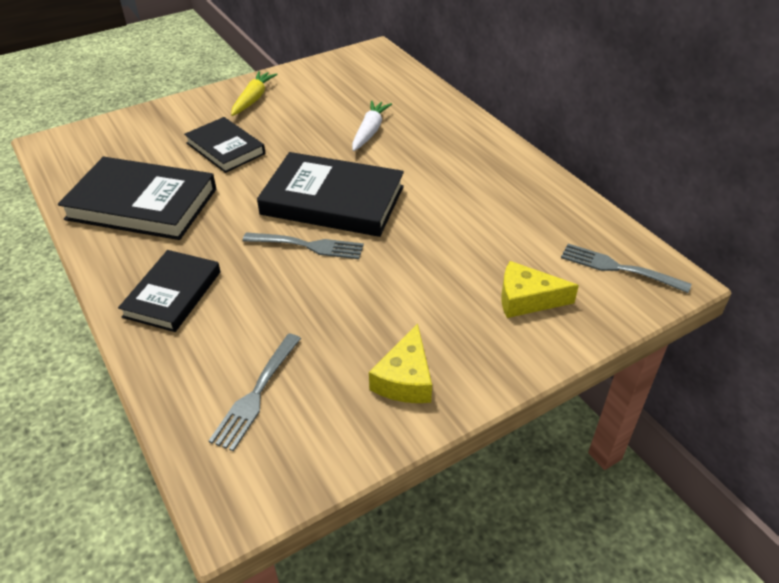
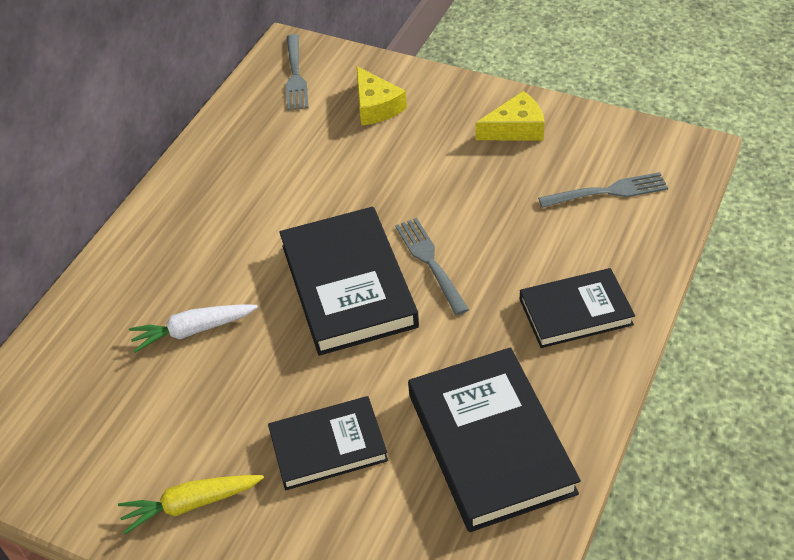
camera: 120 degrees left, 5 degrees up
black book [184,117,265,173] -> black book turned 60 degrees clockwise [268,396,388,490]

